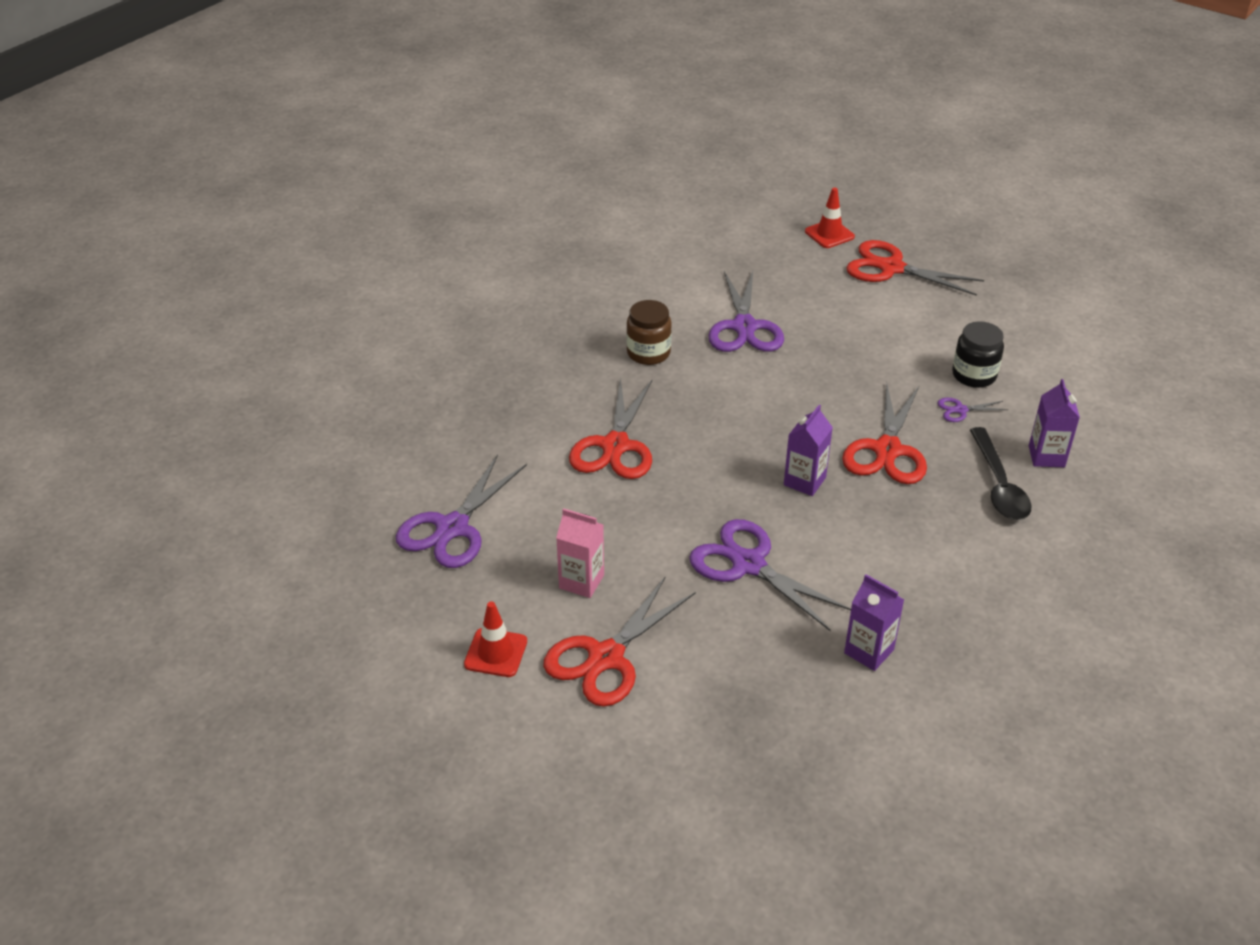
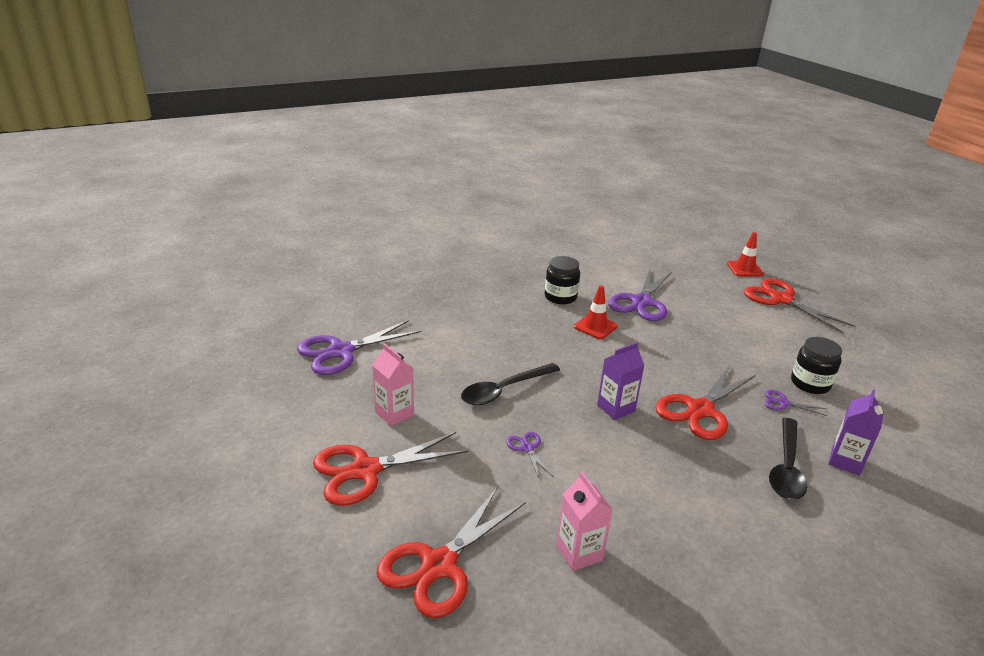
camera: 25 degrees right, 10 degrees down
red traffic cone [464,601,527,677] -> red traffic cone moved to [574,285,618,339]
red scissors [569,377,652,479] -> red scissors moved to [376,487,526,618]
brown jar [626,300,672,365] -> black jar [545,256,580,304]
purple scissors [689,519,851,631] -> purple scissors [506,432,553,478], size x0.46
purple carton [844,574,904,671] -> pink carton [556,471,613,571]
none -> black spoon [461,363,560,405]

